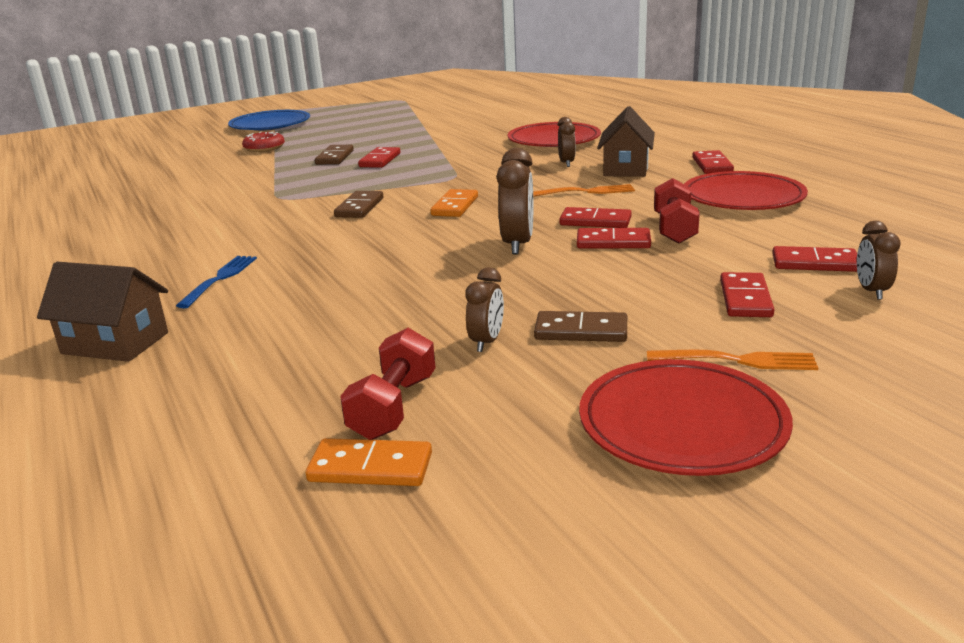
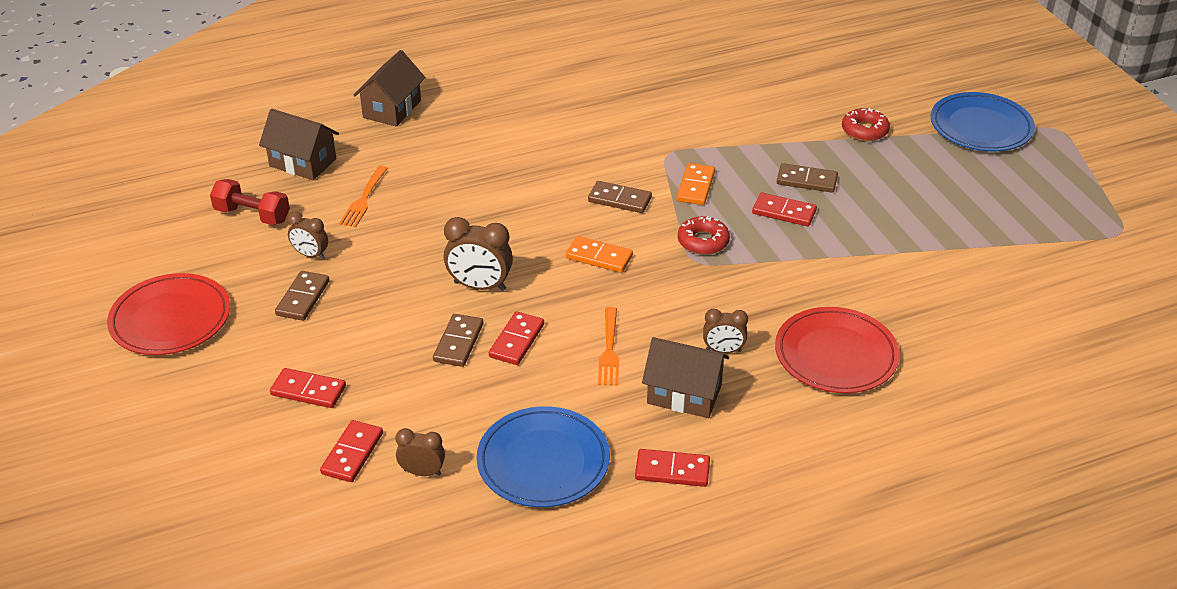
camera: 95 degrees right, 15 degrees up
blue fork [176,256,257,308] -> none
orange domino [306,438,432,486] -> orange domino moved to [676,163,715,205]
red domino [577,228,651,248] -> brown domino [433,314,483,367]
orange fork [647,350,818,370] -> orange fork moved to [339,166,388,227]
red dumbbell [654,178,700,244] -> none
red plate [684,171,808,210] -> blue plate [477,406,610,507]
brown clock [857,221,901,300] -> brown clock moved to [395,428,445,476]
none -> brown house [259,109,339,180]
none -> red donut [678,216,730,255]

